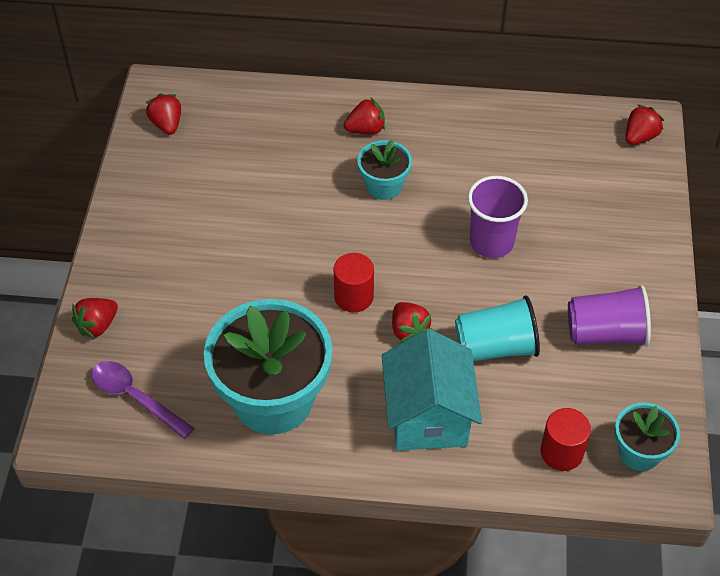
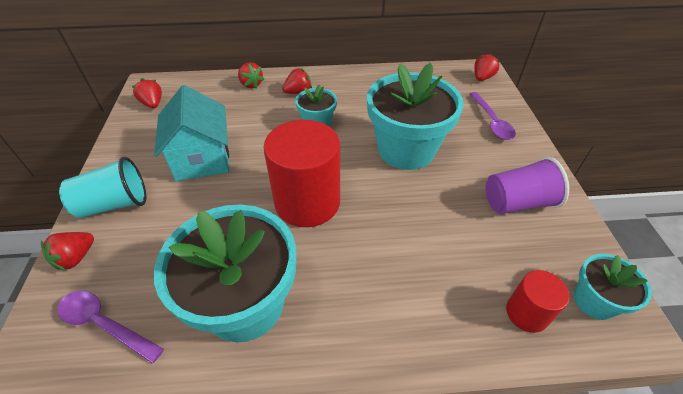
camera: 10 degrees left, 5 degrees down
red cylinder [334,253,374,312] -> red cylinder [263,120,340,227], size x1.98
turquoise house [382,329,482,451] -> turquoise house moved to [154,85,229,181]
red strawberry [392,302,432,343] -> red strawberry moved to [238,62,264,89]
turquoise cup [455,295,540,361] -> turquoise cup moved to [59,157,146,218]
purple cup [468,176,528,258] -> turquoise flower pot [367,63,464,170]
none -> purple spoon [469,92,516,140]

